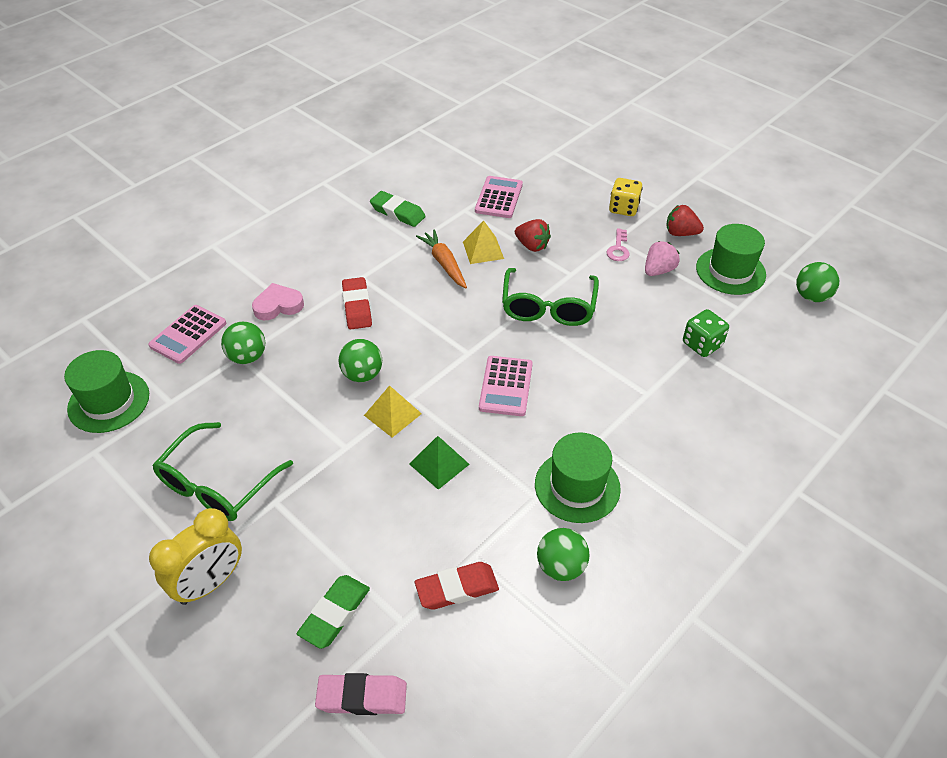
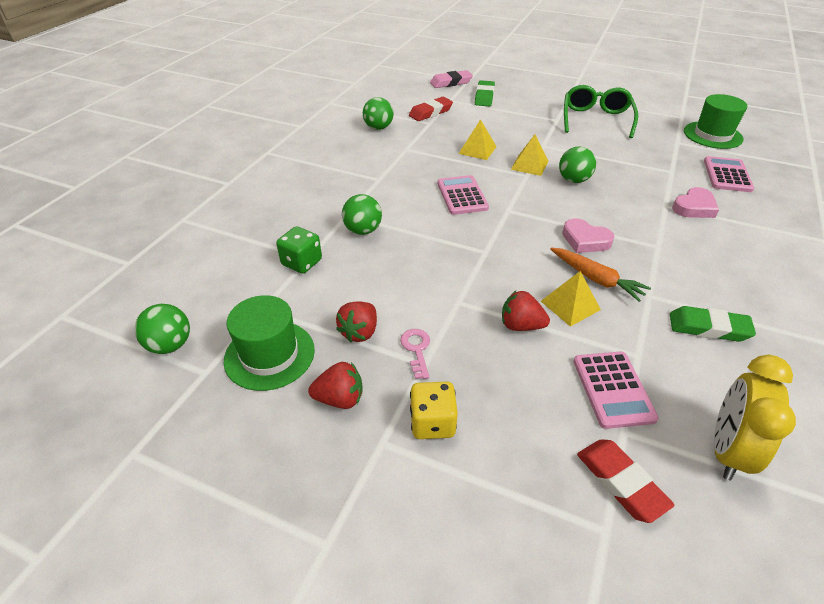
camera: 160 degrees right, 5 degrees down
yellow clock [149,508,242,605] -> yellow clock moved to [714,355,796,480]
green ball [221,322,265,364] -> green ball moved to [342,194,382,235]
red eraser [342,277,372,329] -> red eraser moved to [577,439,674,523]
green pyramid [409,436,470,490] -> yellow pyramid [459,119,497,160]
green glasses [502,268,599,326] -> none
green hat [535,432,621,523] -> none
pink strawberry [645,241,679,276] -> red strawberry [336,301,377,343]
none -> pink heart [562,218,615,253]

